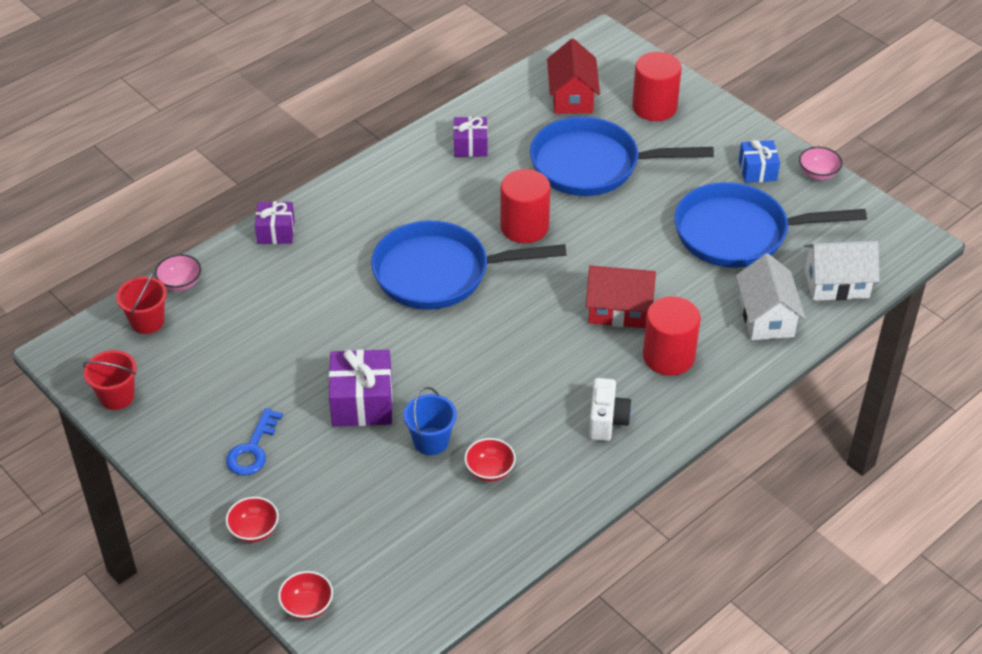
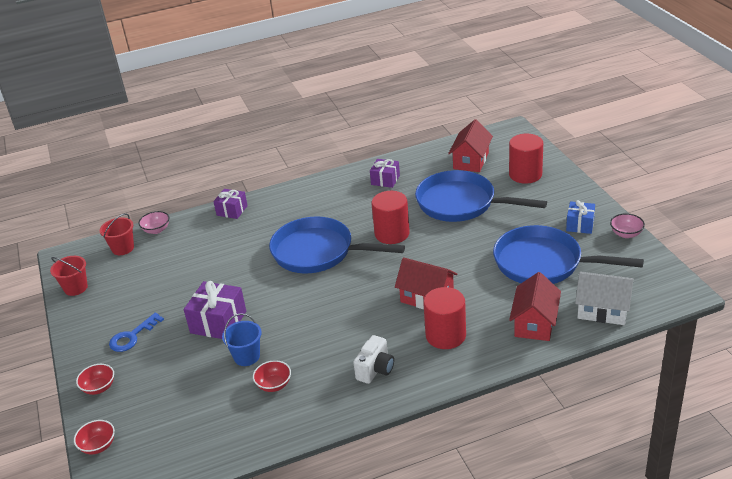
camera: 25 degrees right, 10 degrees down
white house [736,253,806,340] -> red house [509,272,561,341]

